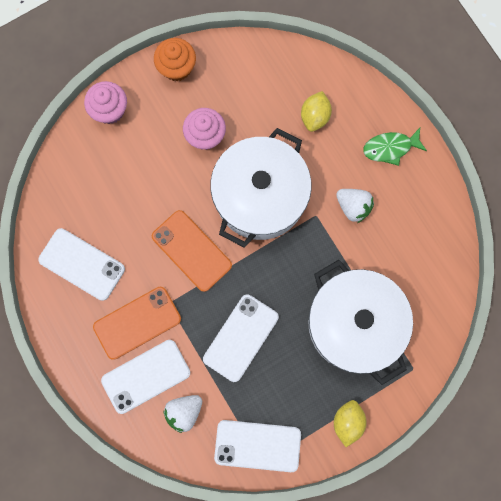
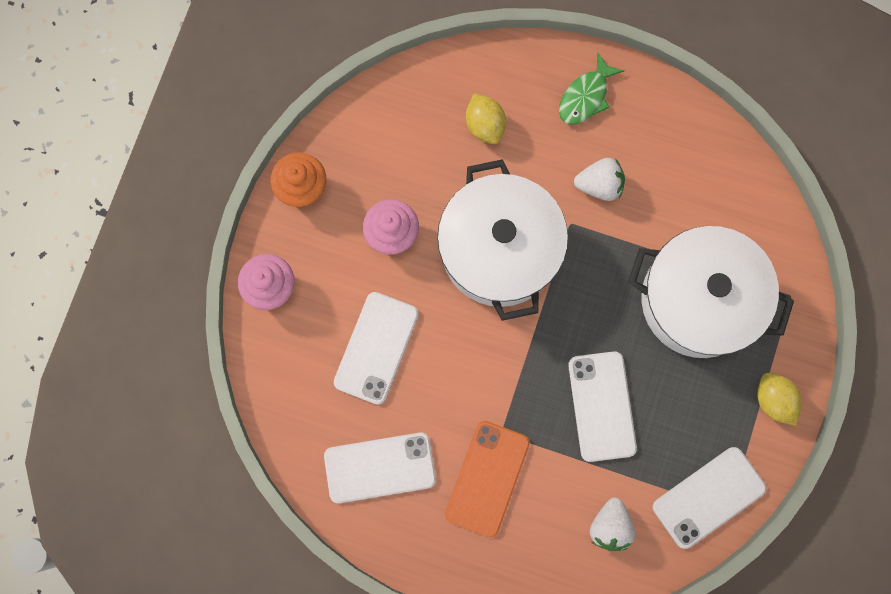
camera: 40 degrees left, 0 degrees up
white phone [101,340,190,414] -> white phone moved to [334,292,419,405]
orange phone [152,210,232,292] -> none

